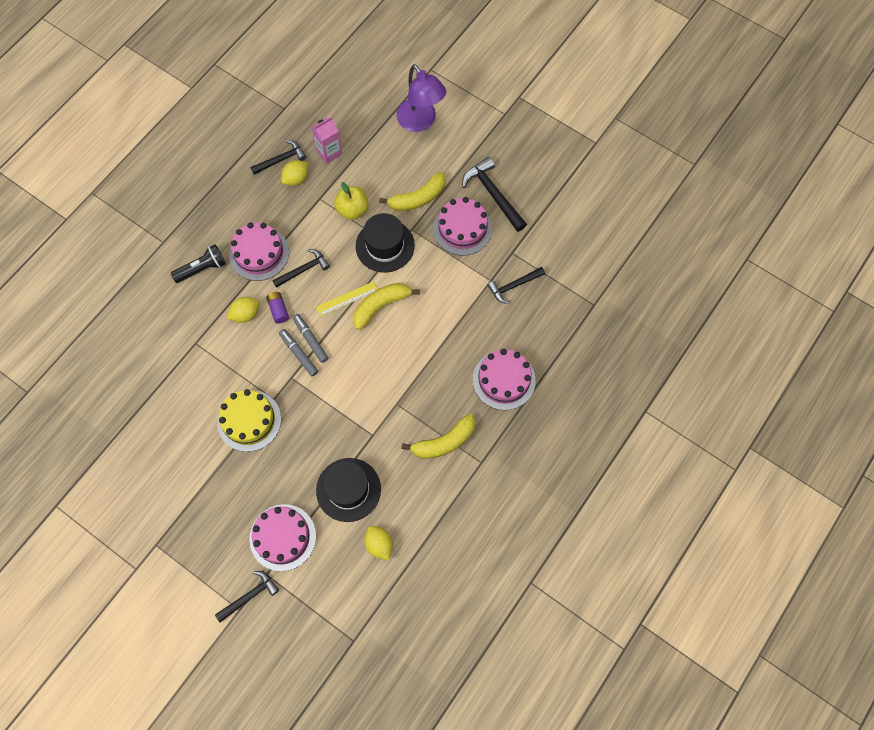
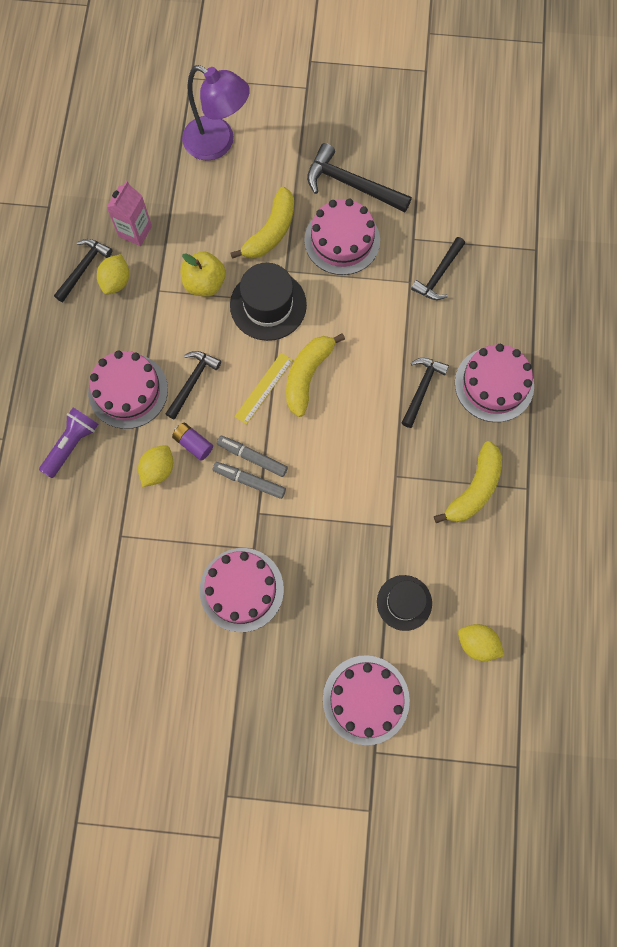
camera: 30 degrees left, 5 degrees up
black flashlight [171,245,226,283] -> purple flashlight [39,408,98,478]
black hammer [215,571,279,622] -> black hammer moved to [402,358,449,428]
yellow cake [217,389,281,452] -> pink cake [200,548,284,632]
black hat [316,458,381,522] -> black hat [377,575,432,631], size x0.66

